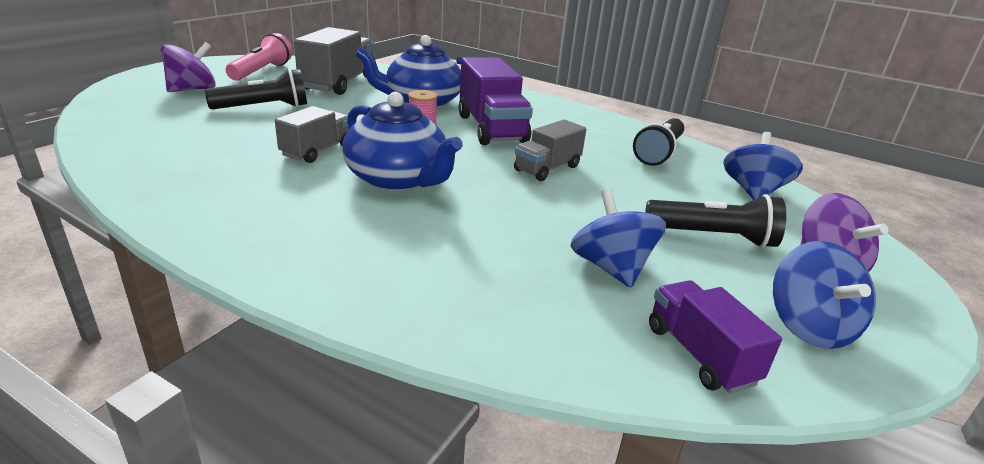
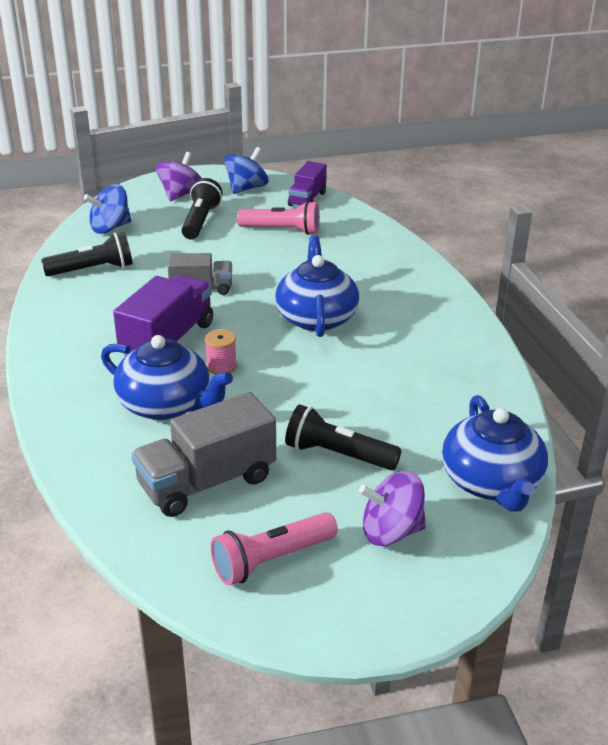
camera: 135 degrees left, 5 degrees up
grey truck [275,106,349,163] -> none
blue spinning top [571,189,666,288] -> pink flashlight [237,201,320,235]
black flashlight [645,194,786,248] -> black flashlight turned 45 degrees clockwise [182,178,223,239]
none -> blue teapot [442,395,548,512]

